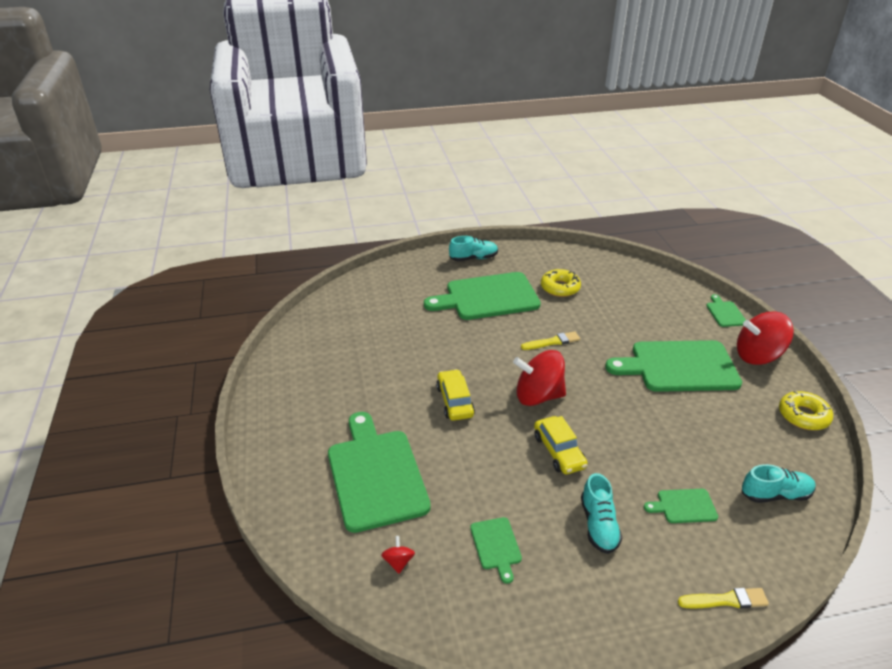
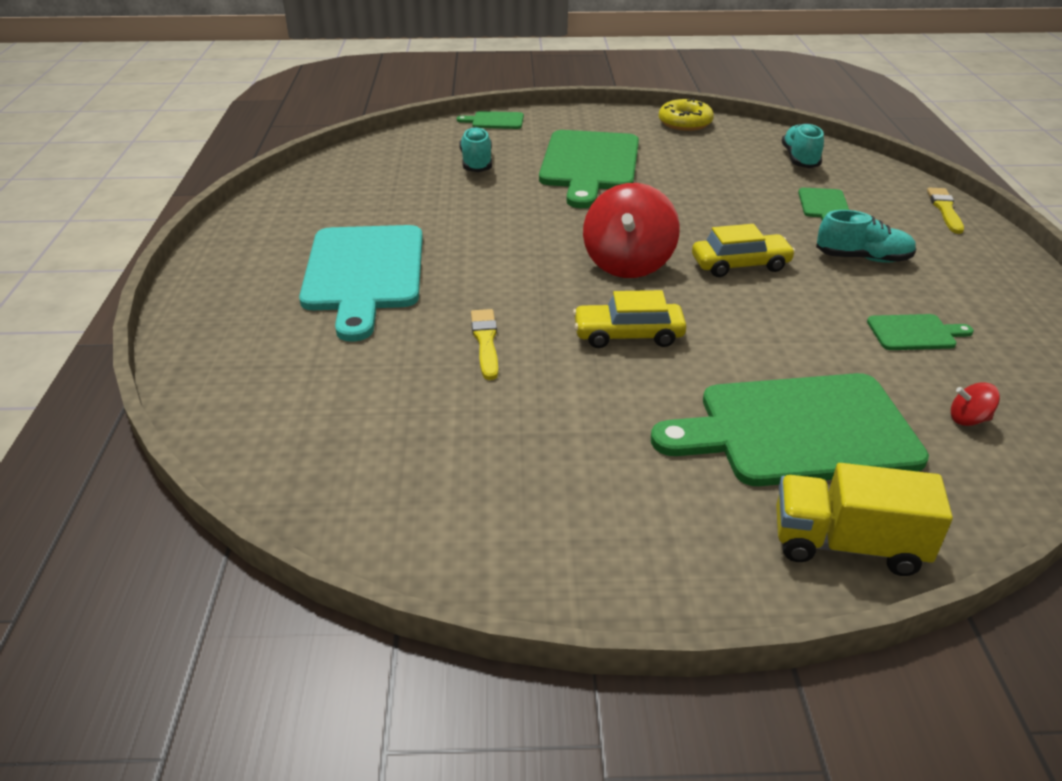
camera: 80 degrees left, 0 degrees up
green cutting board [424,272,541,320] -> turquoise cutting board [299,225,423,342]
turquoise shoe [449,236,498,261] -> turquoise shoe moved to [459,127,492,172]
yellow brush [521,331,580,350] -> yellow brush moved to [471,309,498,380]
yellow donut [541,269,581,297] -> none
red spinning top [737,312,794,365] -> none
none -> yellow truck [776,463,953,576]

